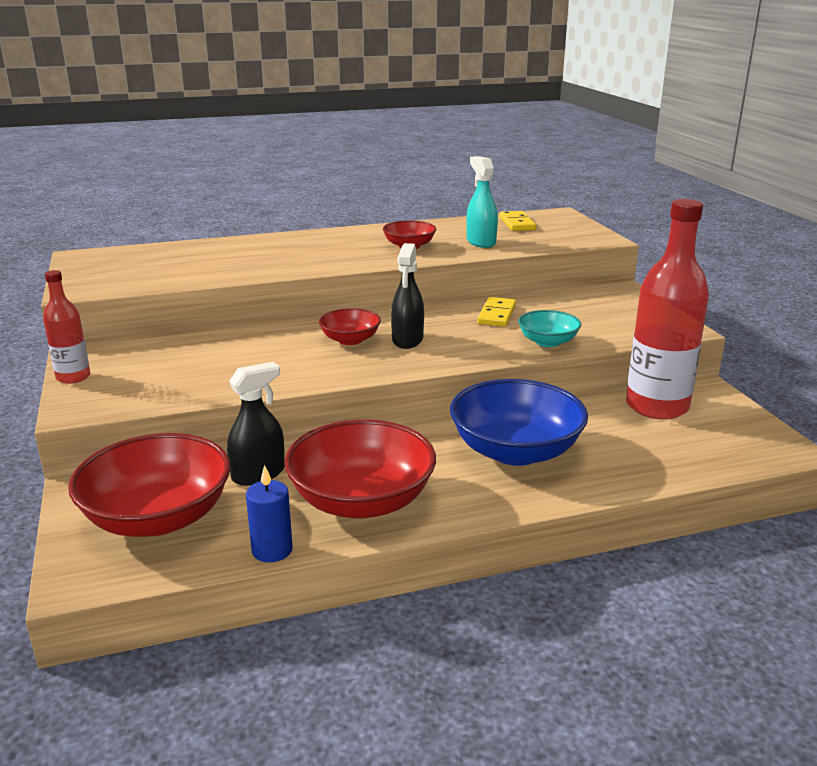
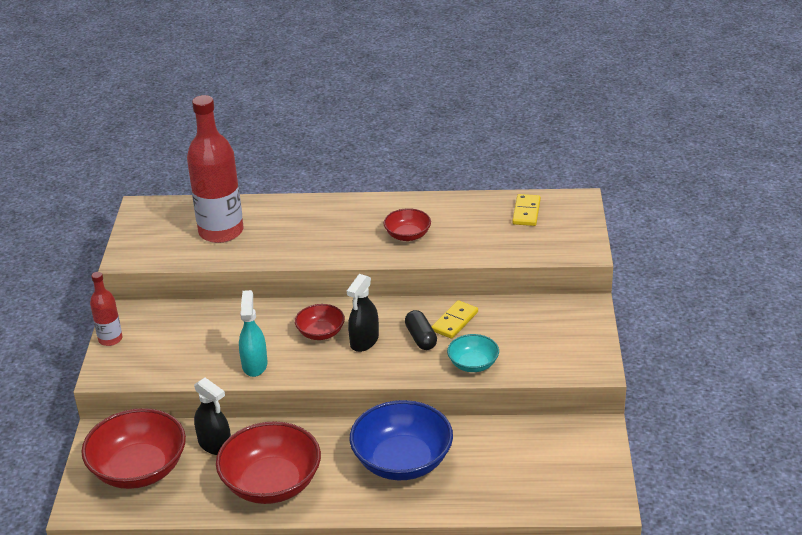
camera: 20 degrees right, 10 degrees up
black spray bottle [227,362,285,486] -> black spray bottle turned 60 degrees clockwise [194,378,231,455]
blue candle [246,465,293,562] -> none
turquoise spray bottle [466,156,498,248] -> turquoise spray bottle moved to [239,290,268,377]
red bottle [626,199,709,420] -> red bottle moved to [187,95,243,243]
none -> black capsule [405,310,437,350]

